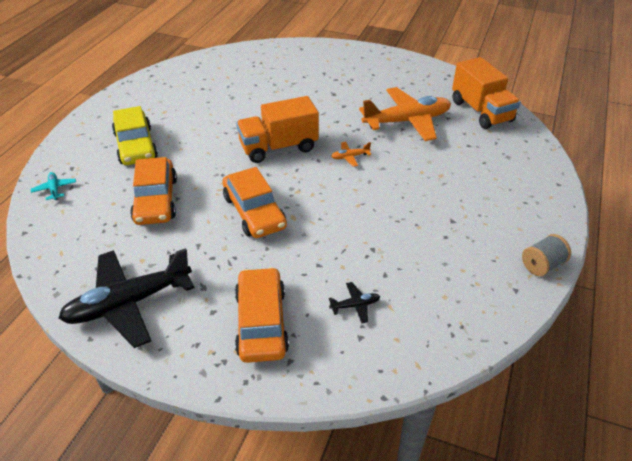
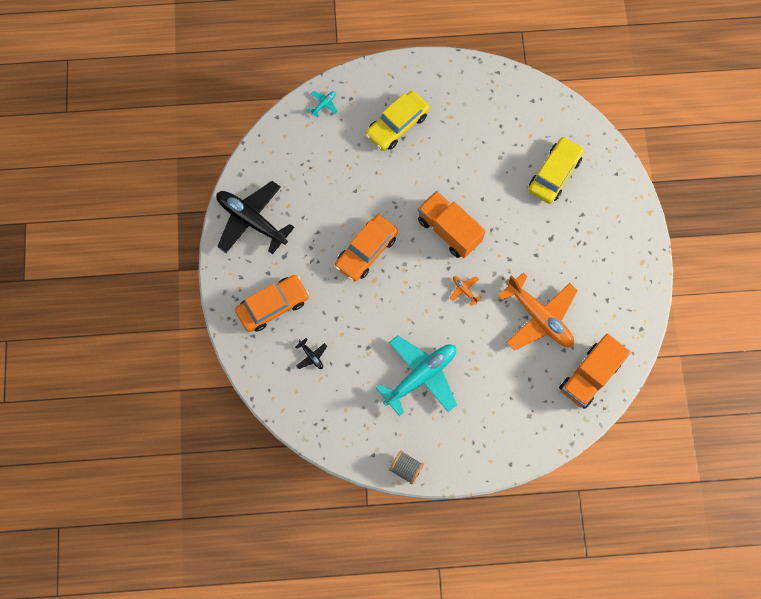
camera: 65 degrees right, 30 degrees up
orange car [130,157,177,225] -> none
none -> turquoise plane [376,335,457,416]
none -> yellow car [528,137,584,204]

